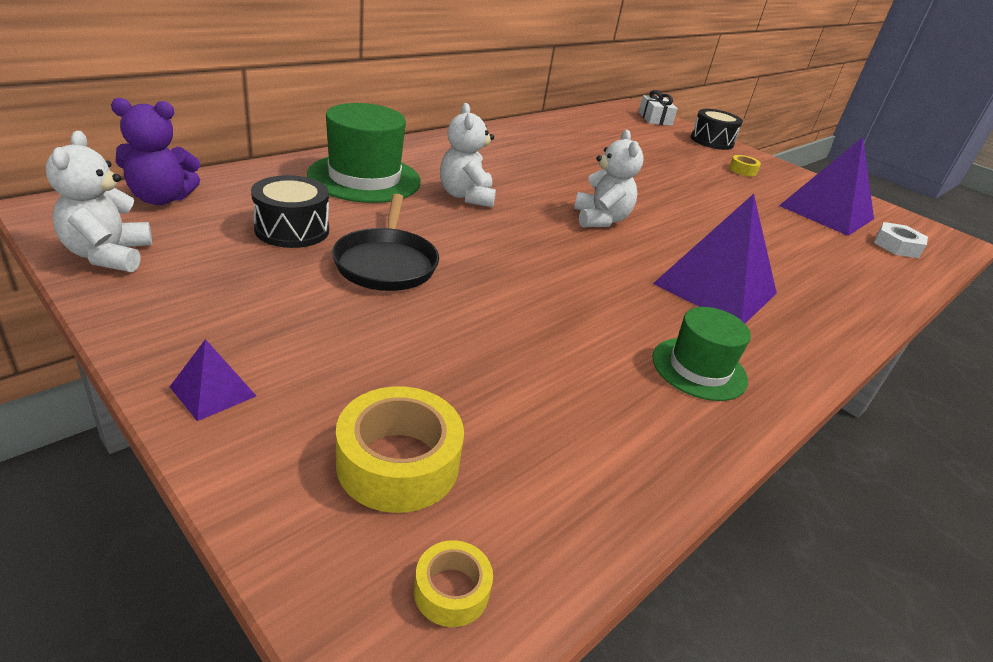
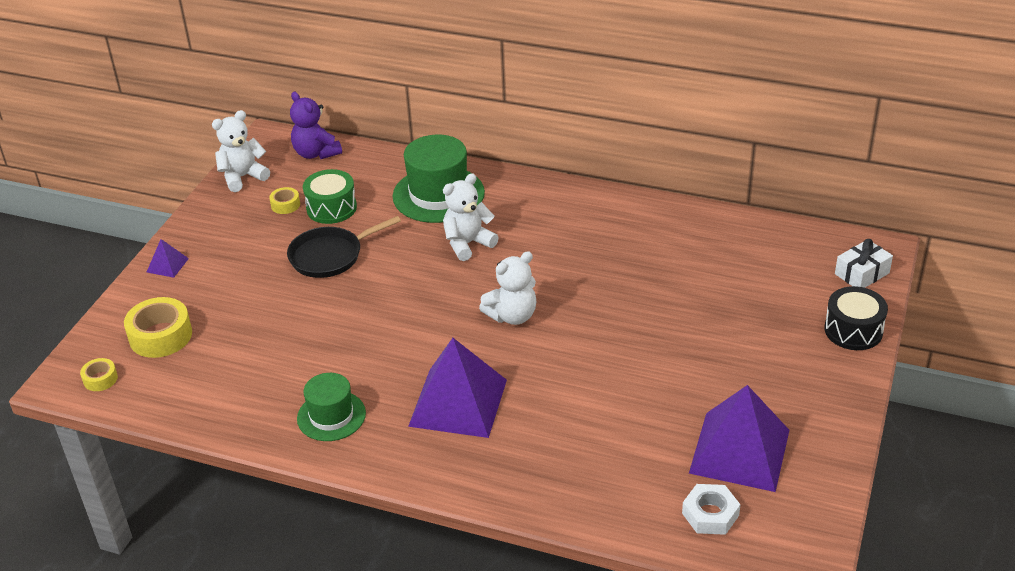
camera: 70 degrees right, 5 degrees up
black drum [251,175,329,248] -> green drum [303,169,357,224]
yellow tape [729,155,761,176] -> yellow tape moved to [269,187,300,214]

